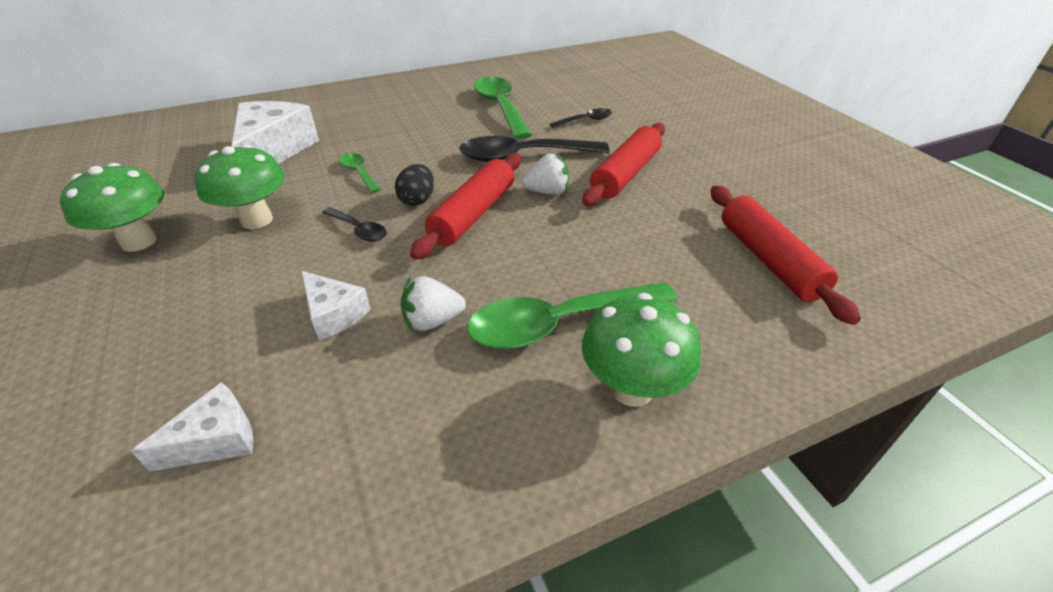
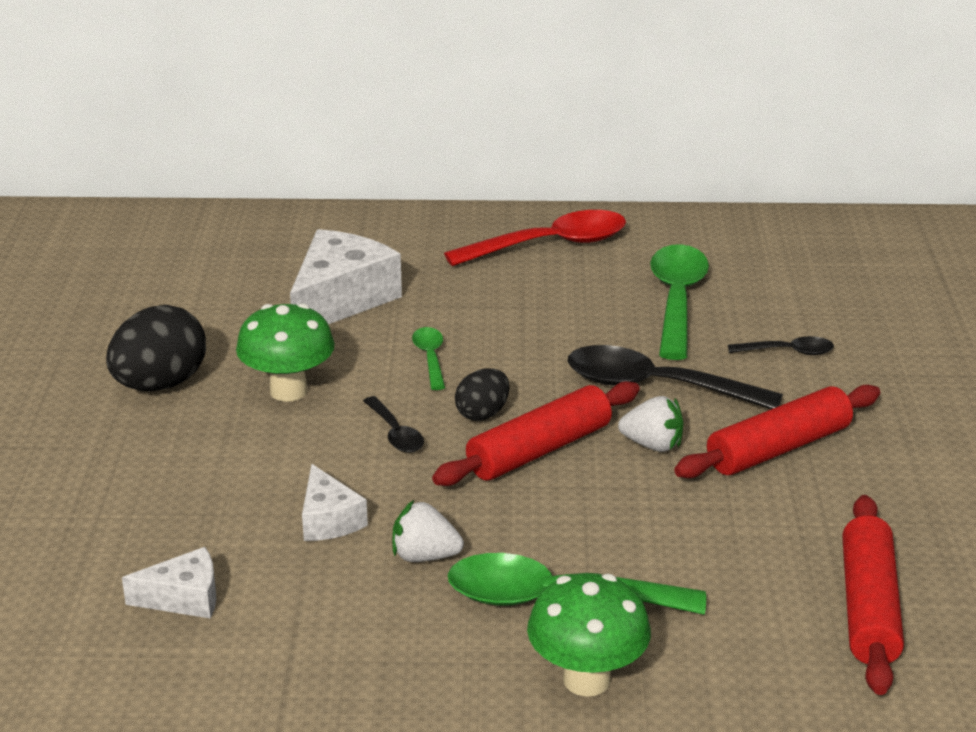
camera: 25 degrees right, 10 degrees down
green mushroom [60,163,164,252] -> black egg [106,305,206,391]
none -> red spoon [444,210,626,266]

